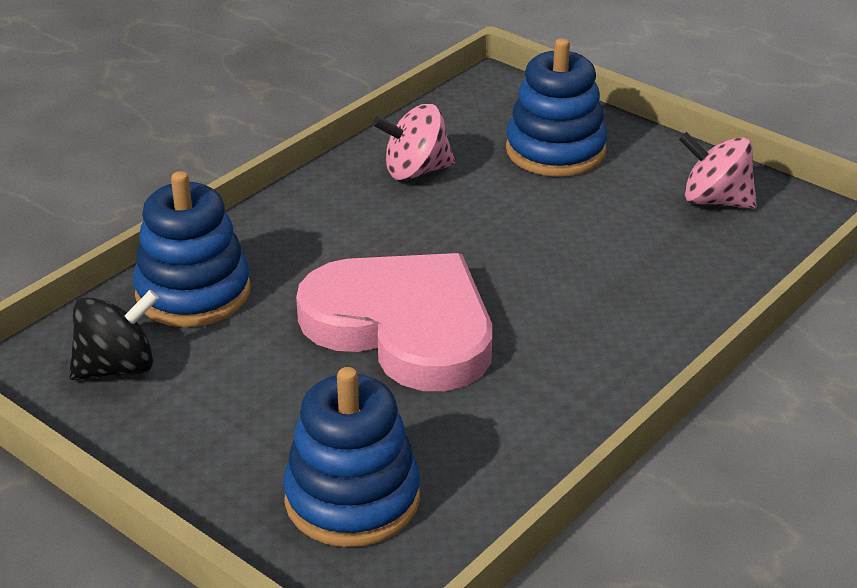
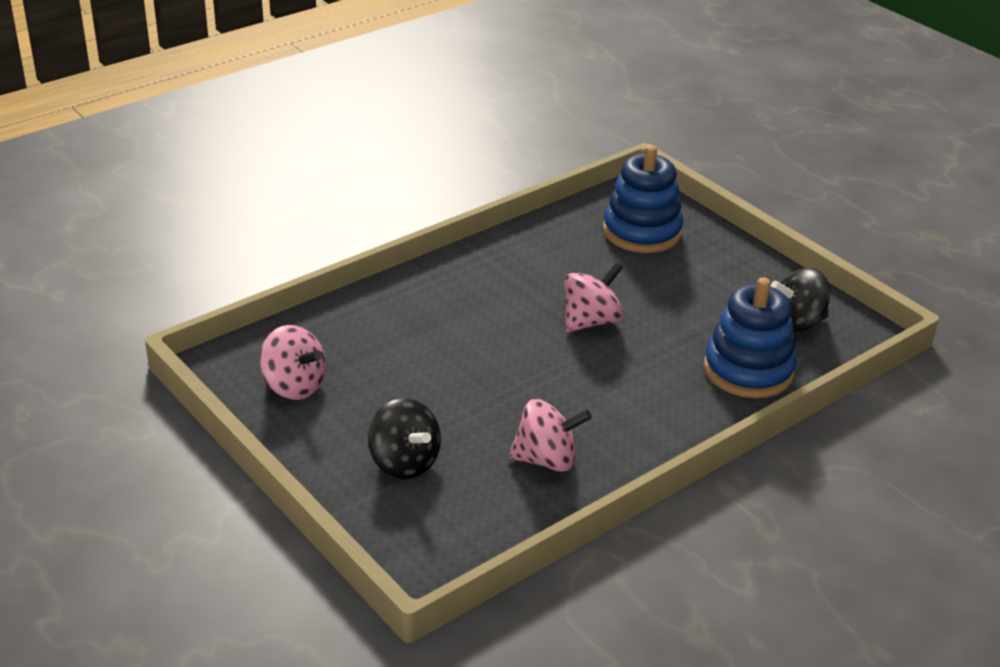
camera: 170 degrees left, 0 degrees up
pink heart [296,253,492,391] -> pink spinning top [565,263,623,332]
blue stacking toy [506,38,607,177] -> black spinning top [368,398,441,479]

